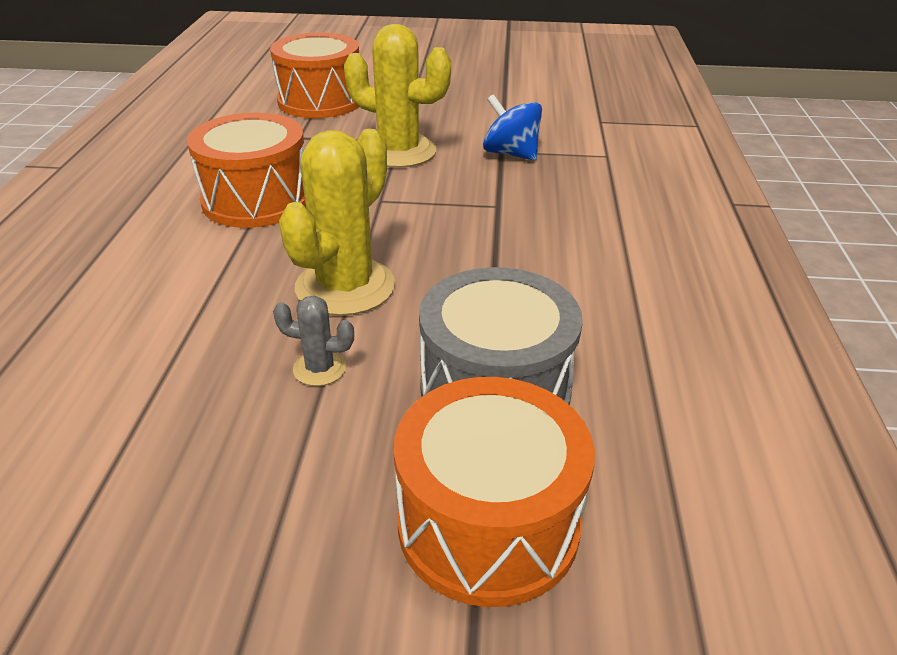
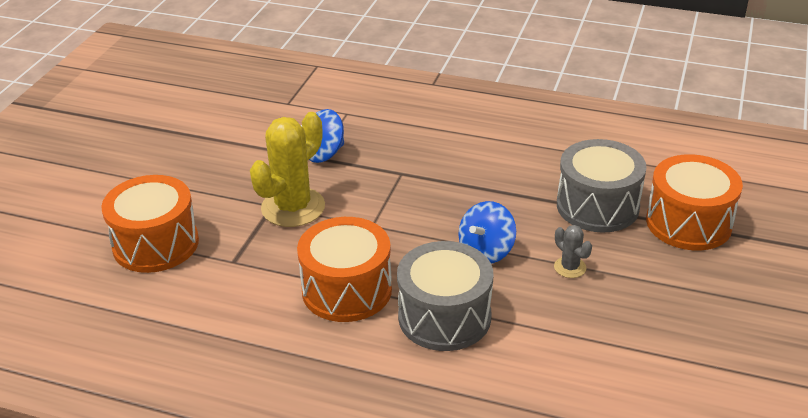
camera: 75 degrees left, 0 degrees up
grey cactus [273,296,354,386] -> grey cactus turned 60 degrees counterclockwise [554,225,592,278]
yellow cactus [279,129,395,316] -> blue spinning top [458,201,516,264]
none -> grey drum [397,241,493,351]

